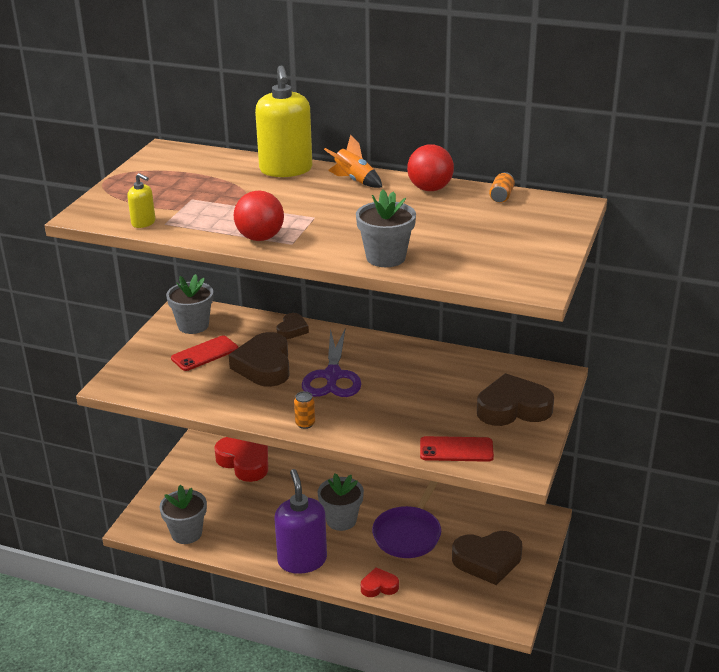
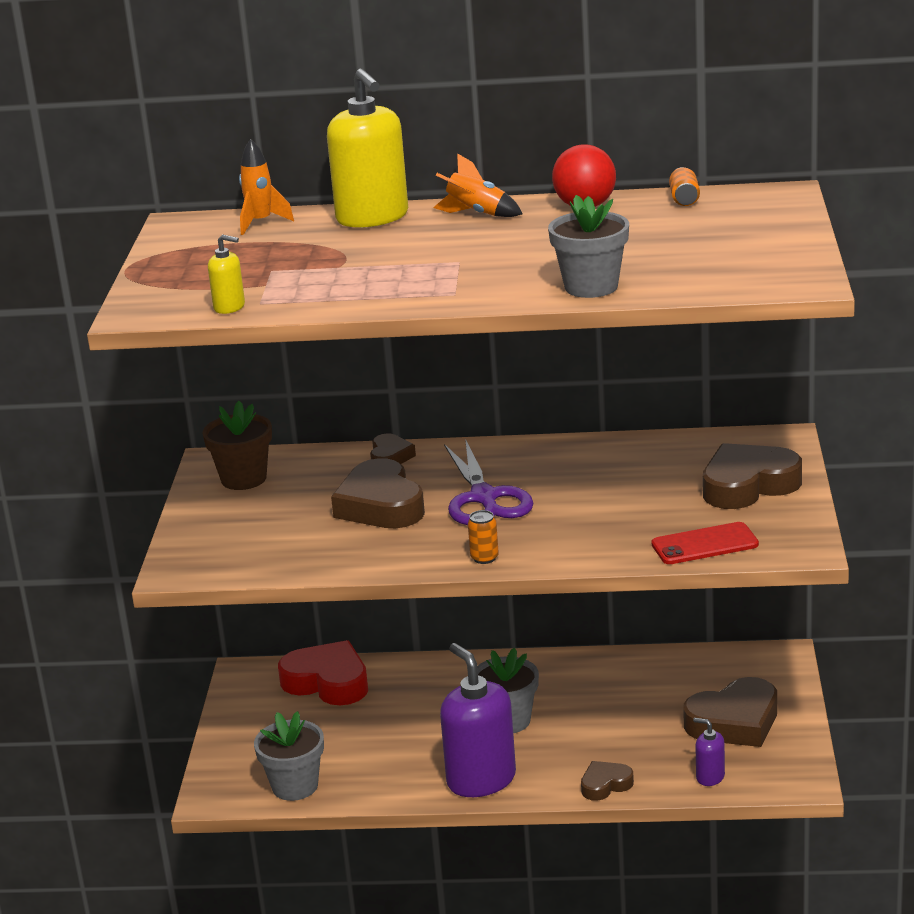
camera: 15 degrees left, 5 degrees down
grey flower pot [166,274,213,334] -> brown flower pot [203,401,272,490]
red phone [171,335,238,371] -> none
red ball [234,191,284,241] -> none
red heart [361,567,399,597] -> brown heart [581,761,634,801]
purple pan [372,481,441,558] -> none
none -> orange rocket [239,139,294,235]
none -> purple soap dispenser [693,718,725,786]

